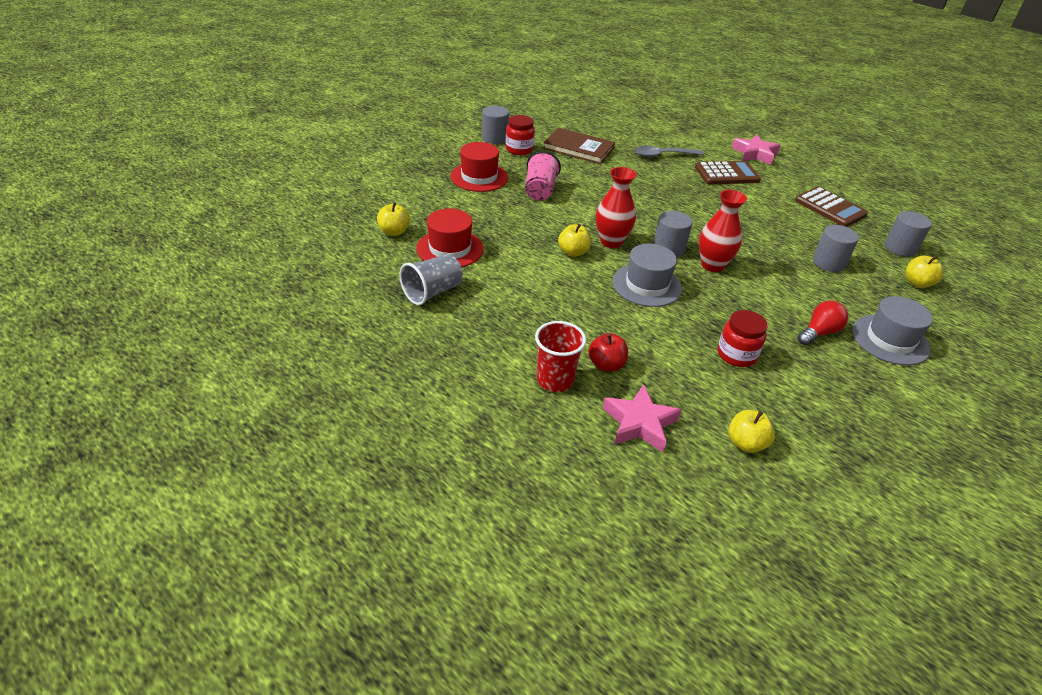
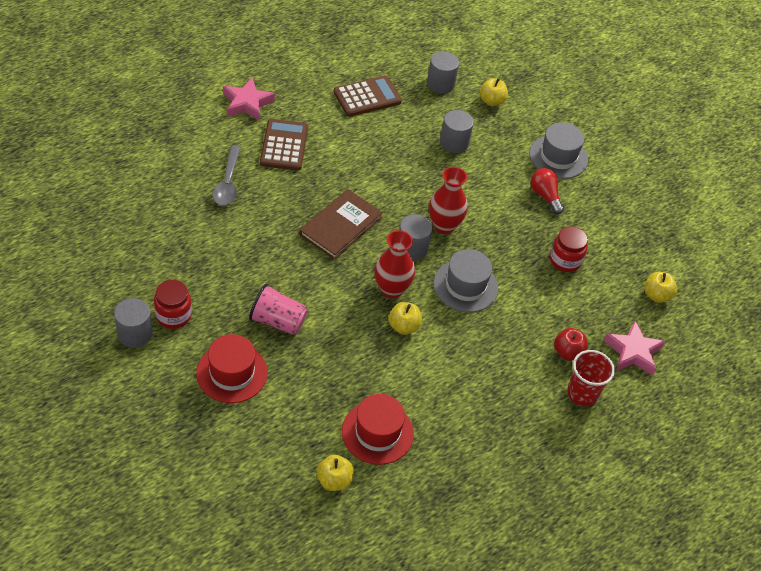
camera: 80 degrees left, 10 degrees up
grey cup [399,254,463,305] -> none
brown book [543,128,615,164] -> brown book moved to [299,189,383,260]

